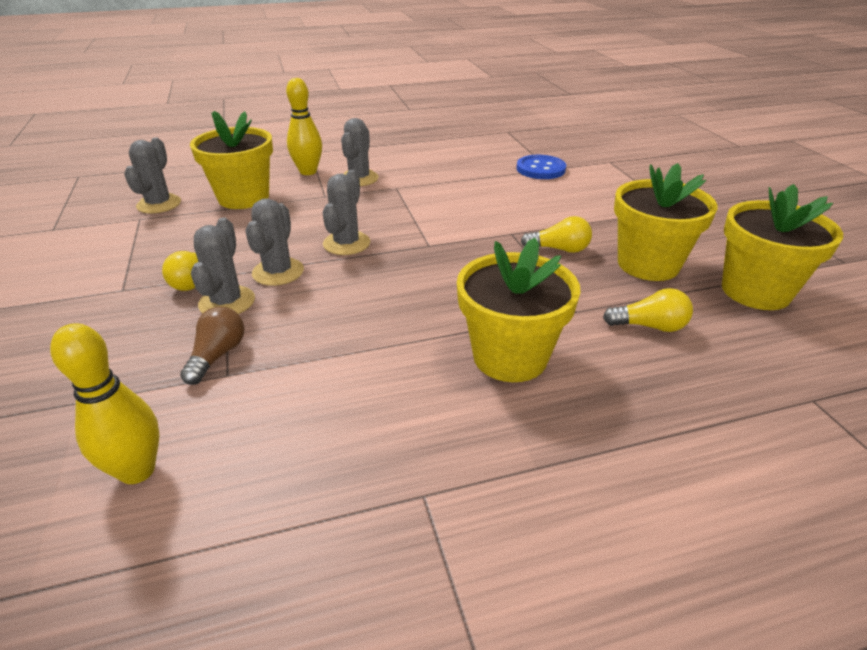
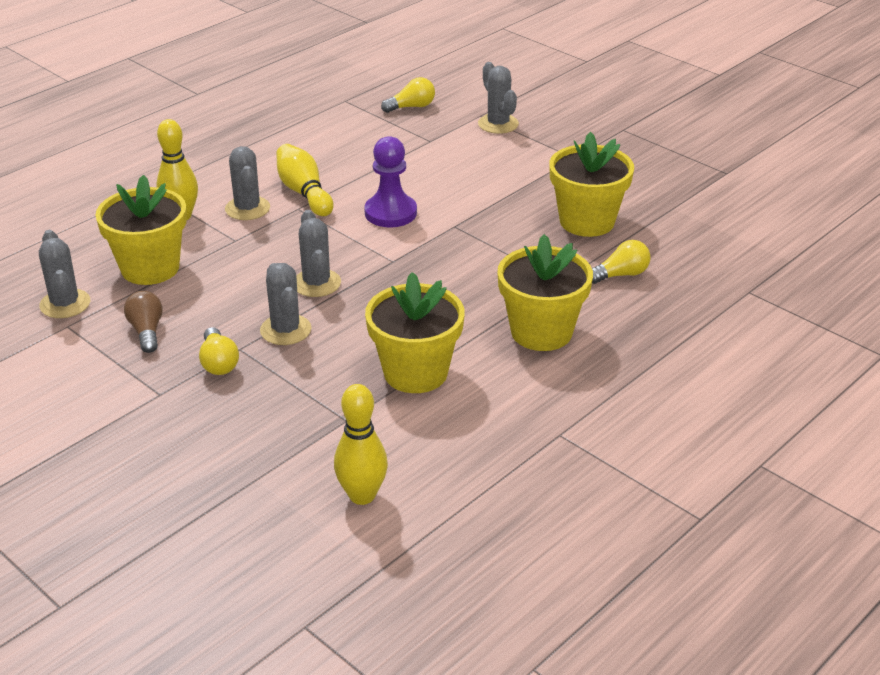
camera: 30 degrees left, 0 degrees up
brown light bulb [180,307,244,385] -> brown light bulb moved to [124,291,163,353]
grey cactus [191,218,255,314] -> grey cactus moved to [478,62,519,134]
blue button [517,155,566,179] -> none
yellow light bulb [521,216,592,253] -> yellow light bulb moved to [381,77,435,113]
yellow flower pot [722,184,843,310] -> yellow flower pot moved to [365,272,465,393]
none -> yellow bowling pin [276,144,334,216]
none -> purple pawn [364,136,417,227]

